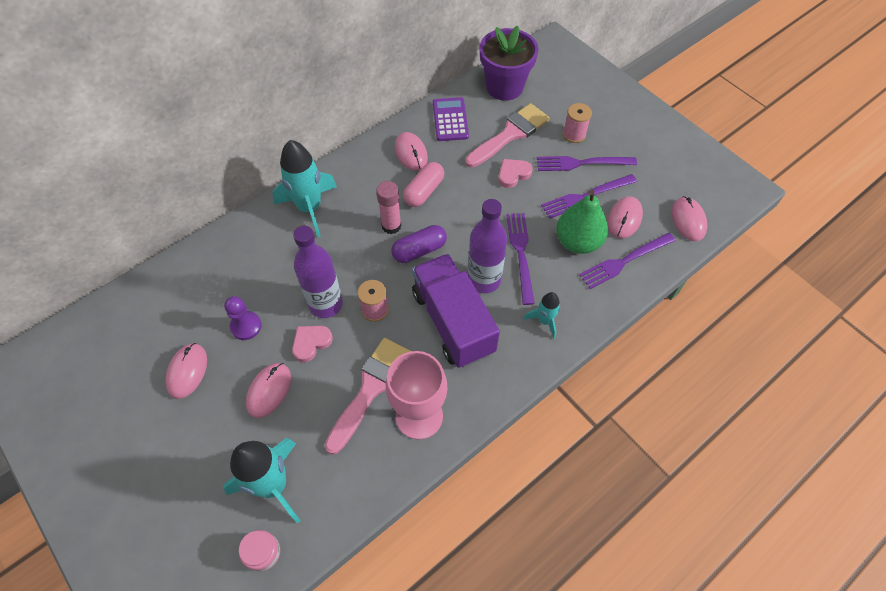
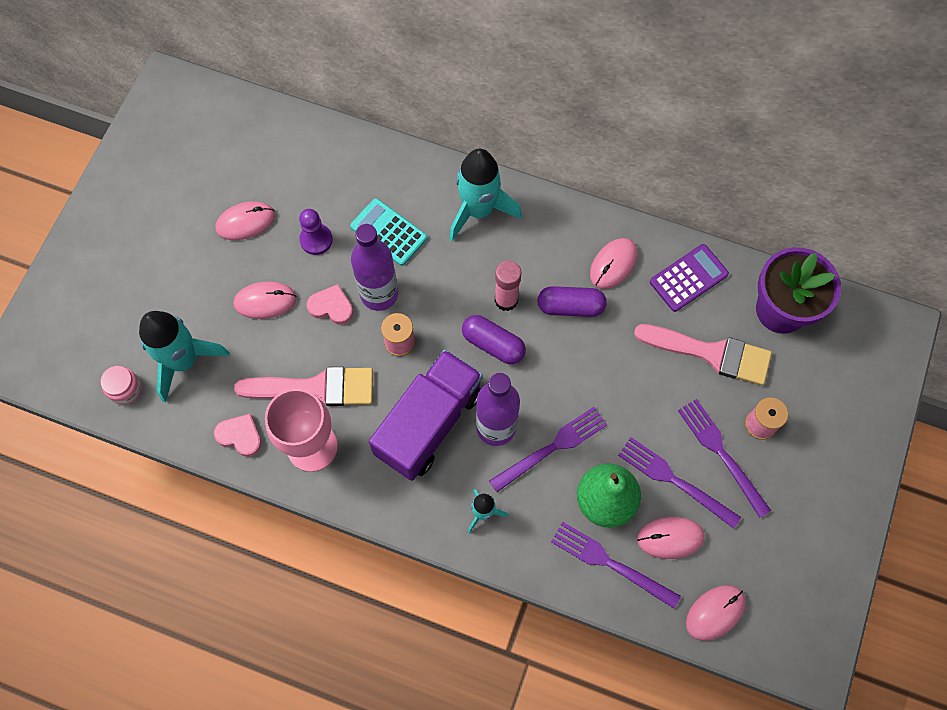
camera: 60 degrees right, 10 degrees up
pink capsule [403,162,444,207] -> purple capsule [537,286,607,317]
pink heart [498,159,533,188] -> pink heart moved to [214,414,262,457]
none -> turquoise calculator [350,198,427,266]

